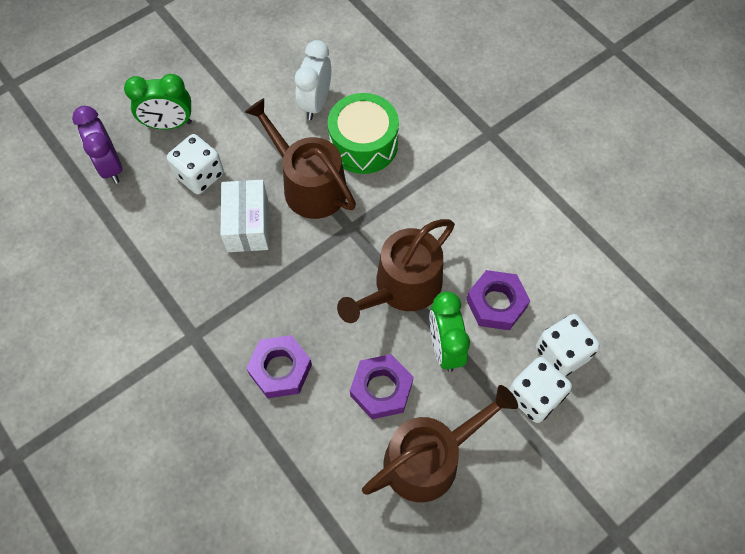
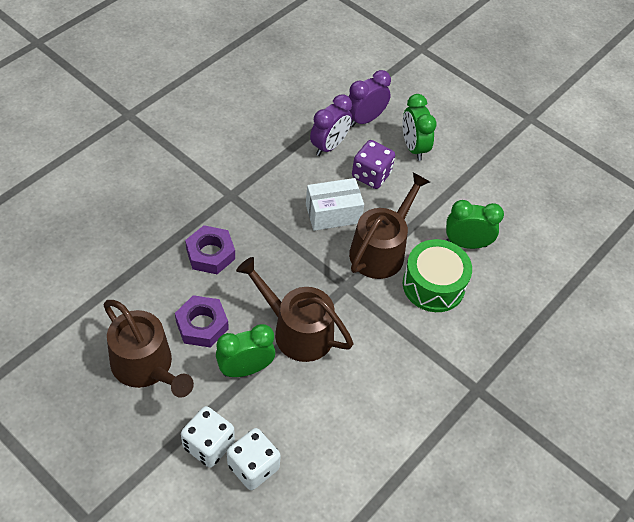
camera: 75 degrees right, 10 degrees down
white dice [167,134,224,194] -> purple dice [352,140,395,189]
white clock [295,40,331,120] -> green clock [446,200,504,249]
purple nut [466,270,530,330] -> none
none -> purple clock [310,94,352,156]

